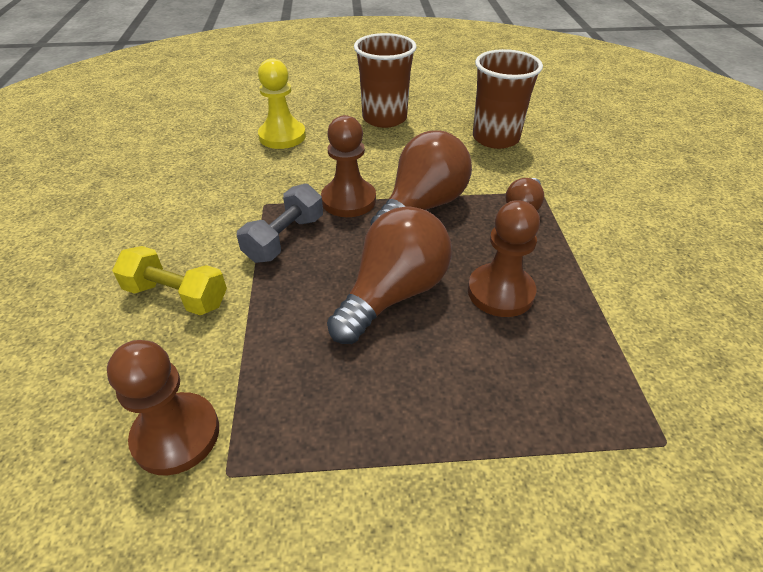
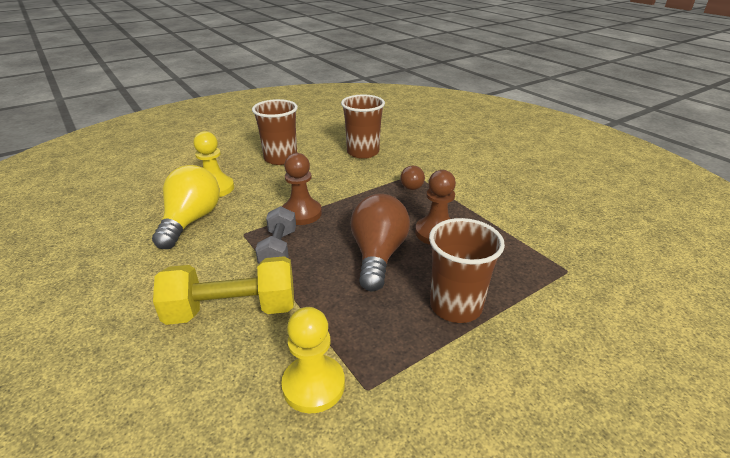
camera: 30 degrees left, 10 degrees down
brown pawn [107,340,219,476] -> yellow pawn [281,307,345,413]
yellow dumbbell [112,246,227,315] -> yellow dumbbell [153,256,294,325], size x1.54
brown light bulb [371,130,472,225] -> none
none -> yellow light bulb [152,165,220,249]
none -> brown cup [429,218,505,323]

